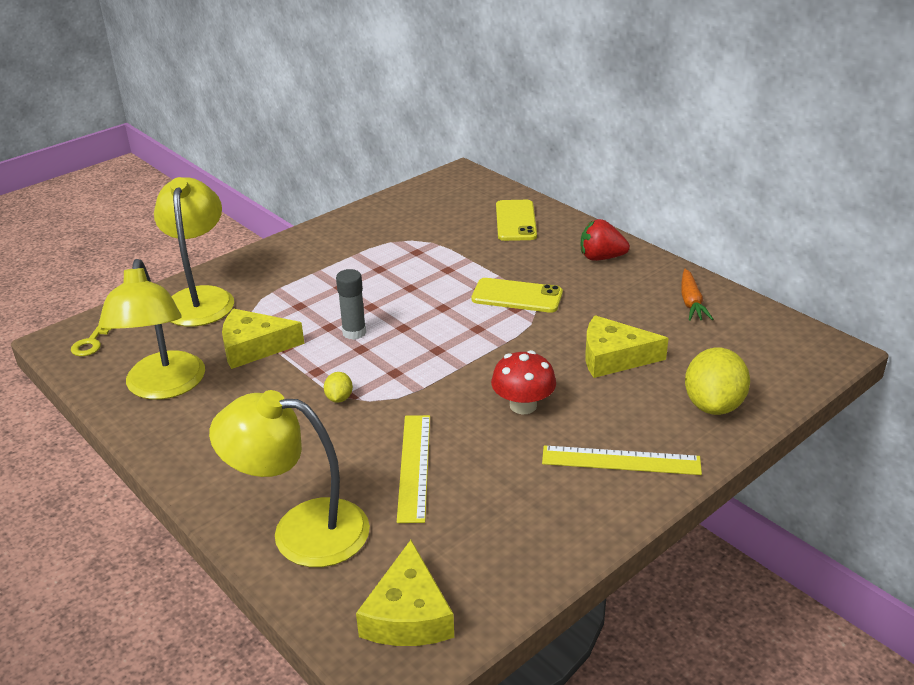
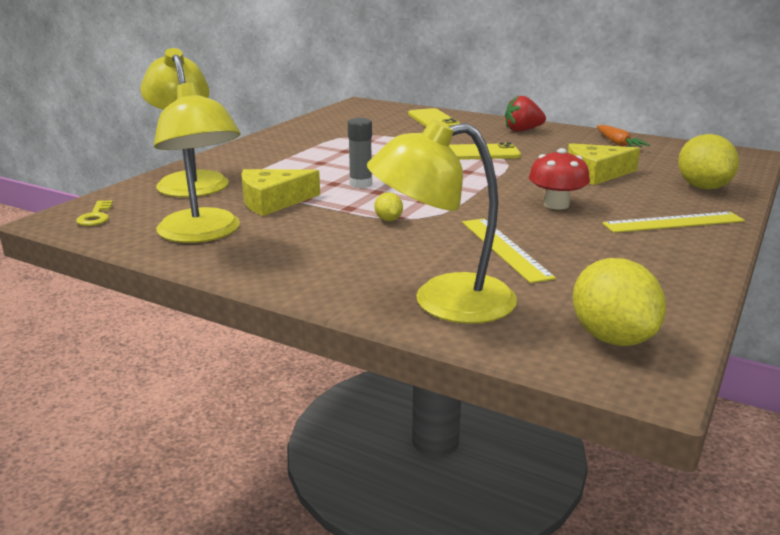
camera: 20 degrees left, 10 degrees down
yellow cheese [356,540,454,646] -> yellow lemon [573,258,666,346]

